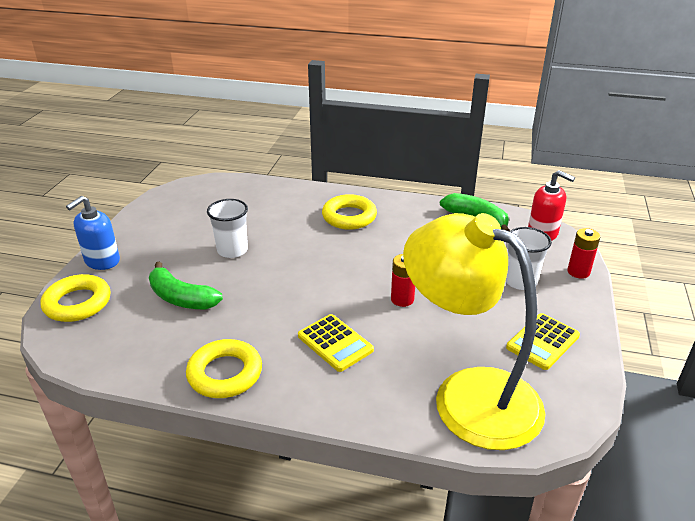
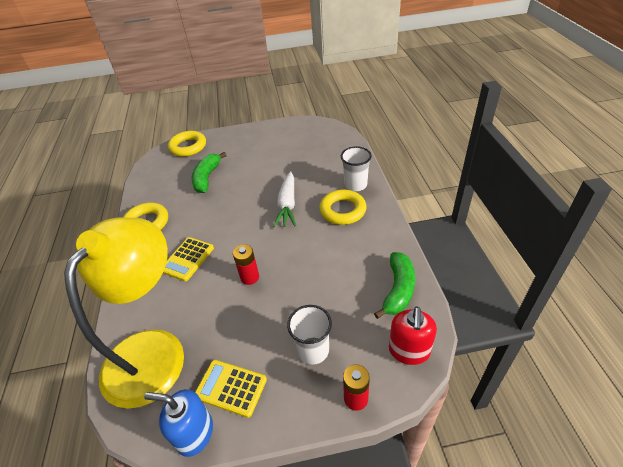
camera: 70 degrees right, 10 degrees up
blue soap dispenser [66,196,120,270] -> blue soap dispenser moved to [144,389,213,457]
white cup [207,199,248,258] -> white cup moved to [341,146,372,191]
none -> white carrot [273,171,296,227]

